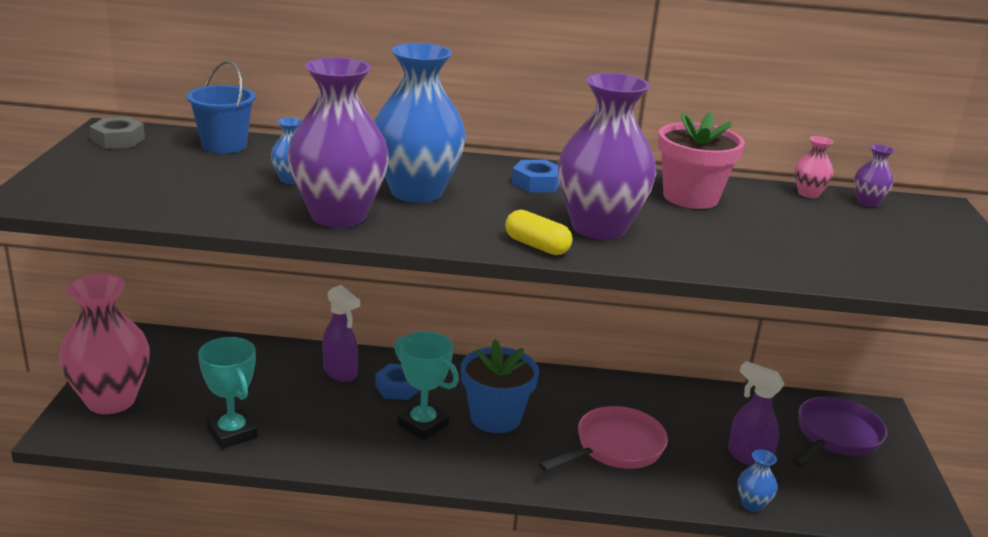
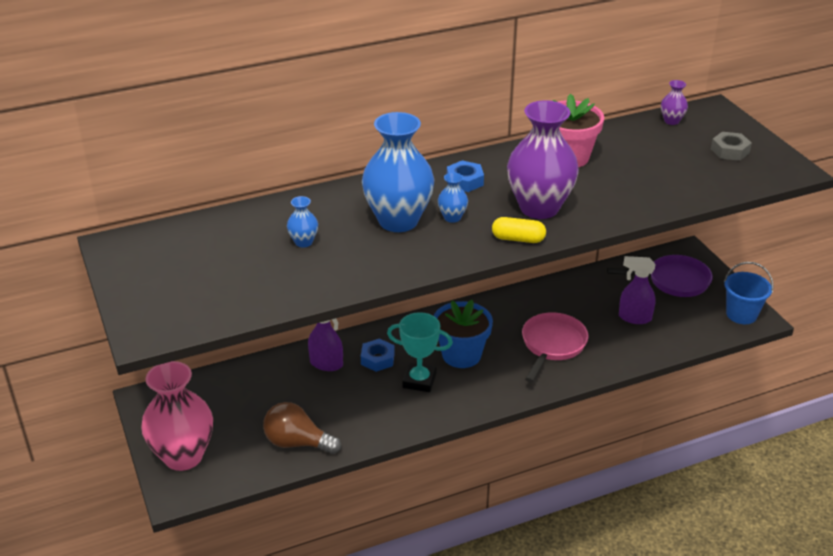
camera: 25 degrees left, 10 degrees up
grey nut [89,117,145,149] -> grey nut moved to [711,132,752,161]
blue bucket [187,60,256,154] -> blue bucket moved to [724,262,774,324]
turquoise trophy [198,337,258,449] -> brown light bulb [263,402,341,454]
purple vase [287,57,389,228] -> none
blue vase [738,449,777,512] -> blue vase moved to [438,173,468,223]
purple pan [792,397,887,467] -> purple pan turned 75 degrees clockwise [607,255,713,297]
pink vase [795,136,833,198] -> none

